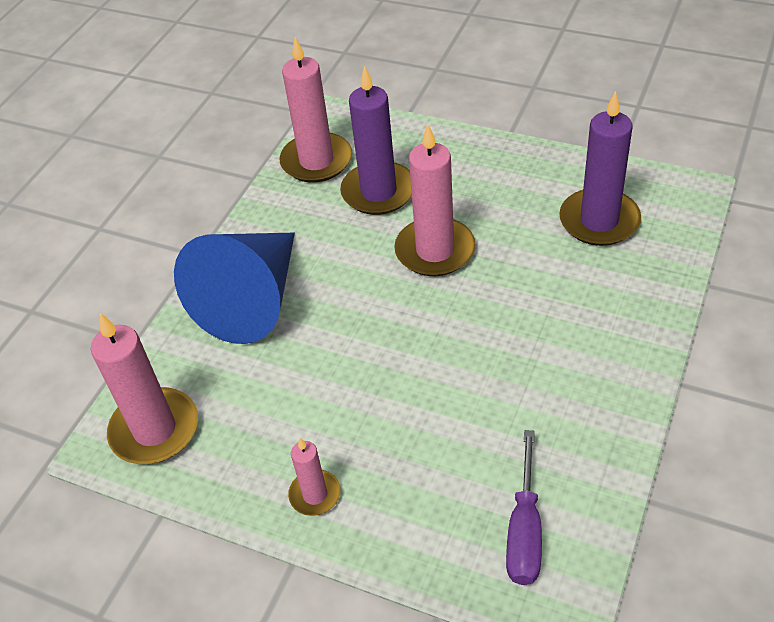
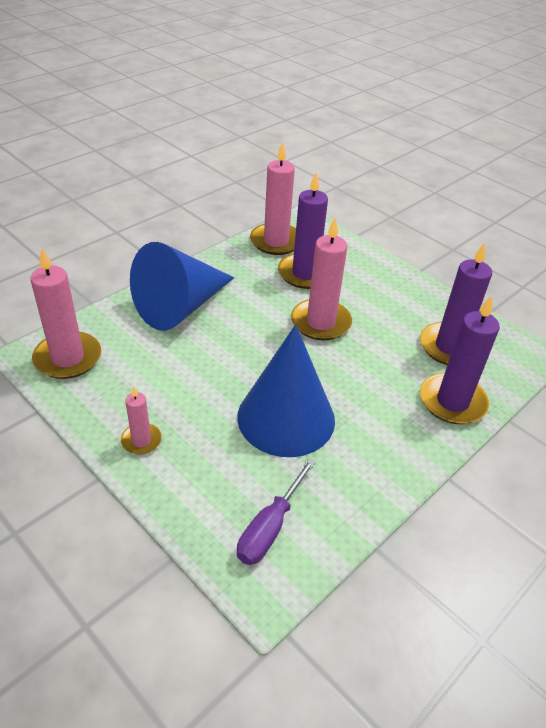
camera: 15 degrees right, 5 degrees down
none -> blue cone [237,324,335,457]
none -> purple candle [420,295,500,424]

